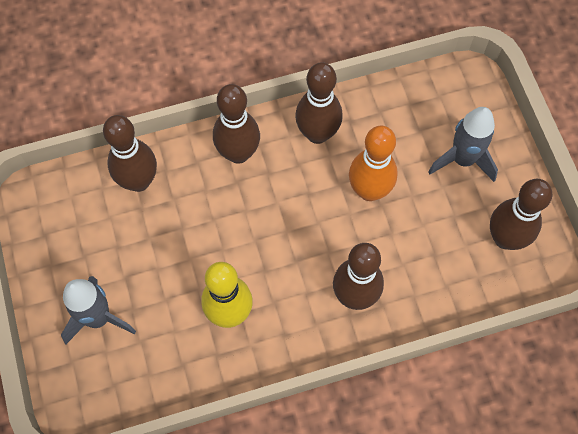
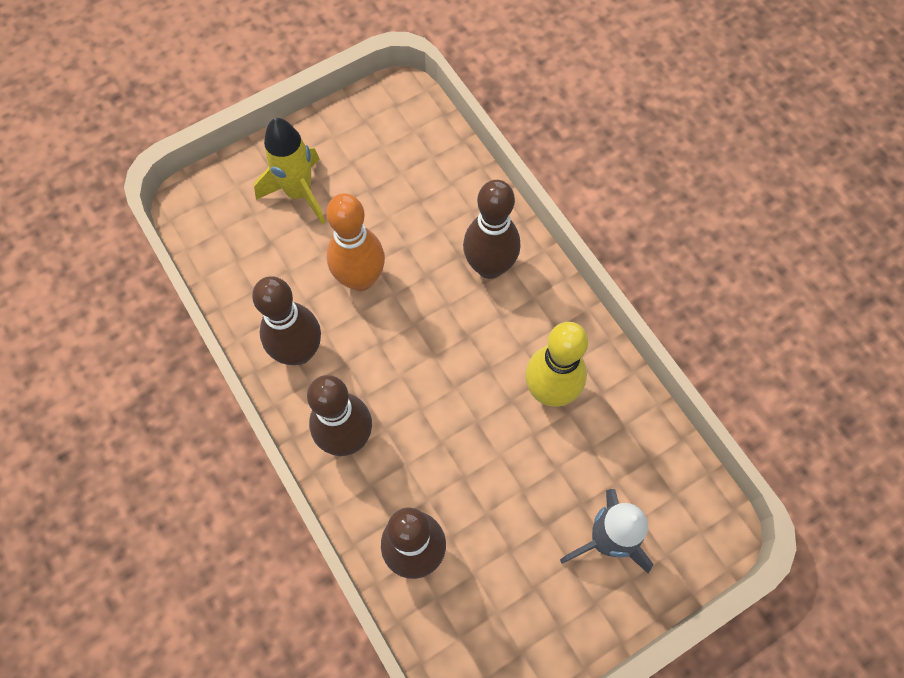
camera: 105 degrees left, 0 degrees up
grey rocket [428,107,498,182] -> yellow rocket [254,118,325,224]
brown bowling pin [490,179,552,250] -> none

